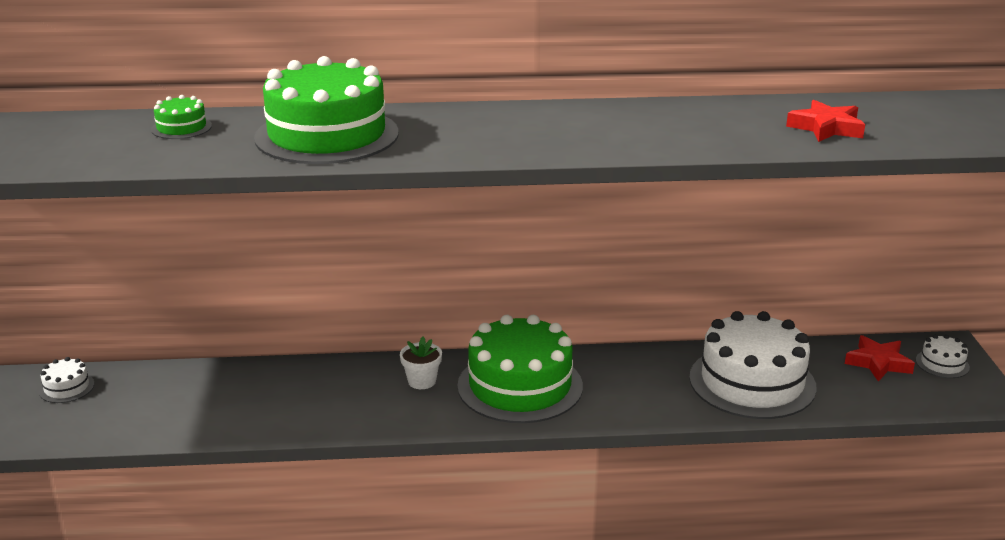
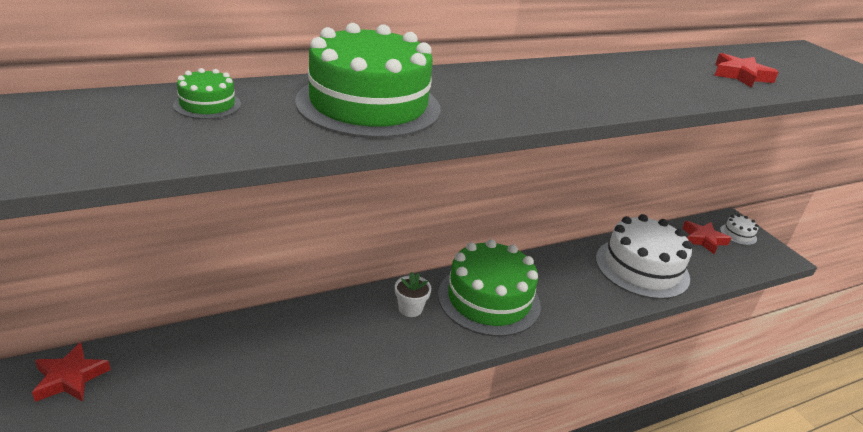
camera: 25 degrees left, 5 degrees up
white cake [39,357,94,403] -> red star [32,342,111,402]

